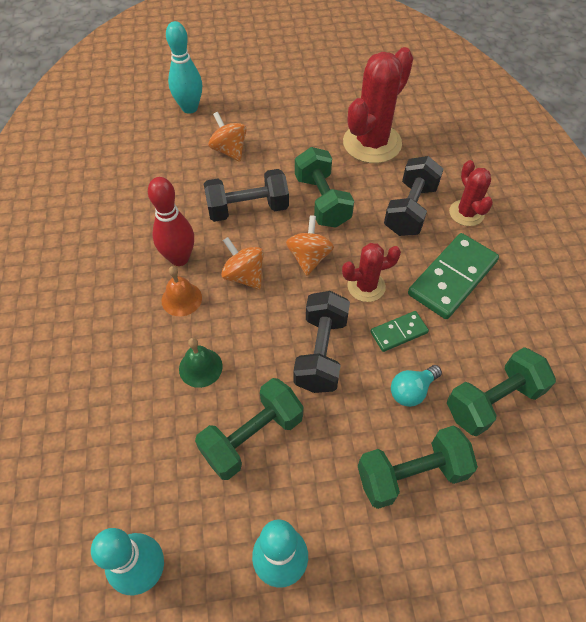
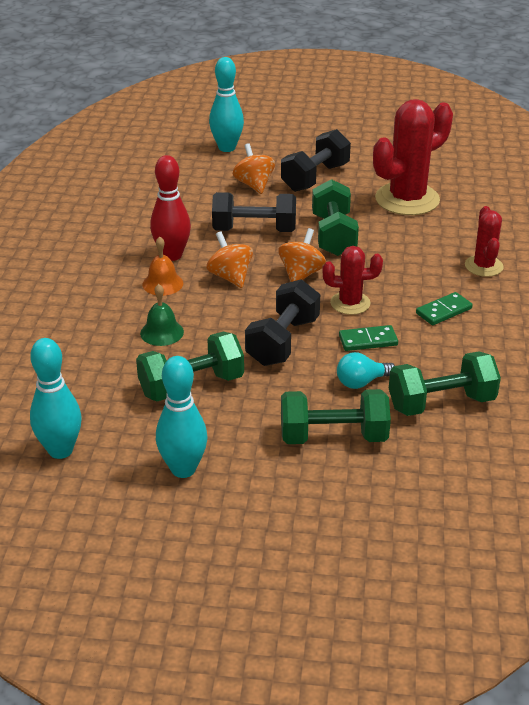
camera: 15 degrees right, 20 degrees down
black dumbbell [384,156,443,236] -> black dumbbell moved to [281,129,351,192]
green domino [408,233,499,319] -> green domino [416,292,473,325], size x0.52

